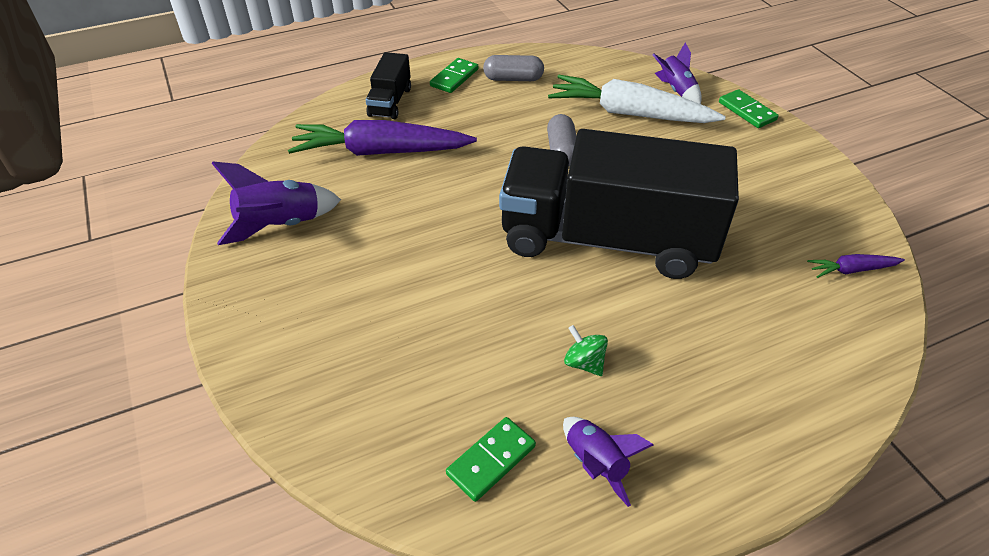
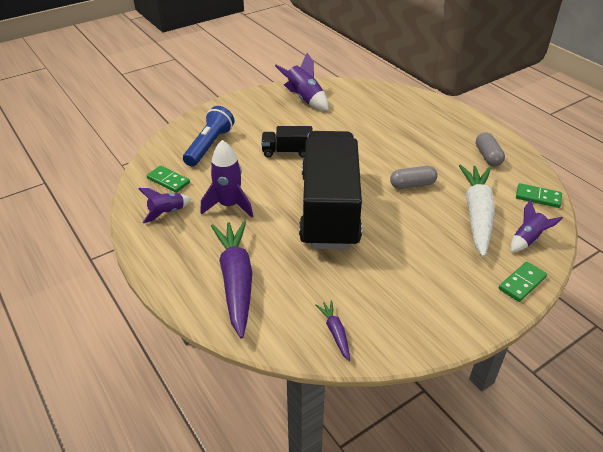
camera: 80 degrees right, 5 degrees down
purple carrot [288,120,477,156] -> purple carrot moved to [211,220,252,338]
black truck [366,52,411,119] -> black truck moved to [261,126,312,158]
green domino [430,58,478,93] -> green domino moved to [516,183,562,208]
green spinning top [564,325,608,376] -> purple rocket [201,140,253,218]
none -> blue flashlight [183,106,234,166]

